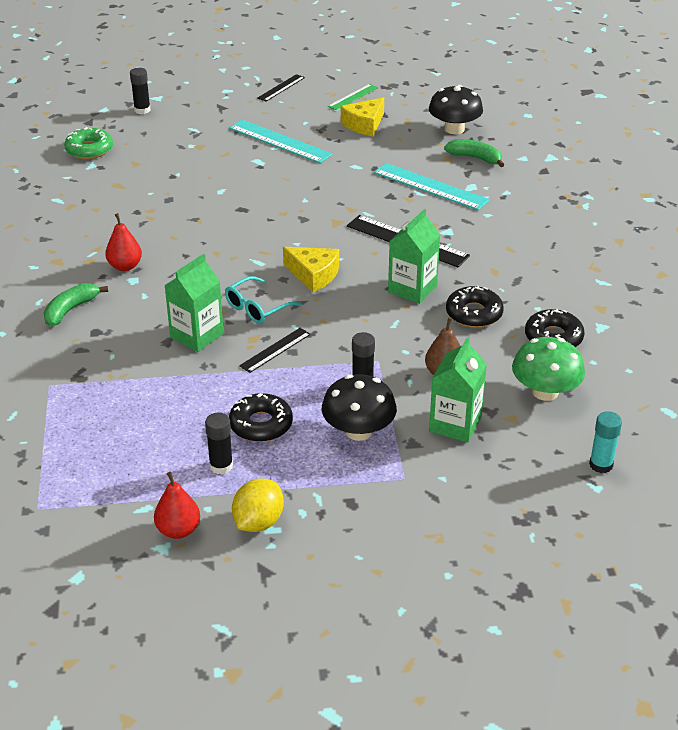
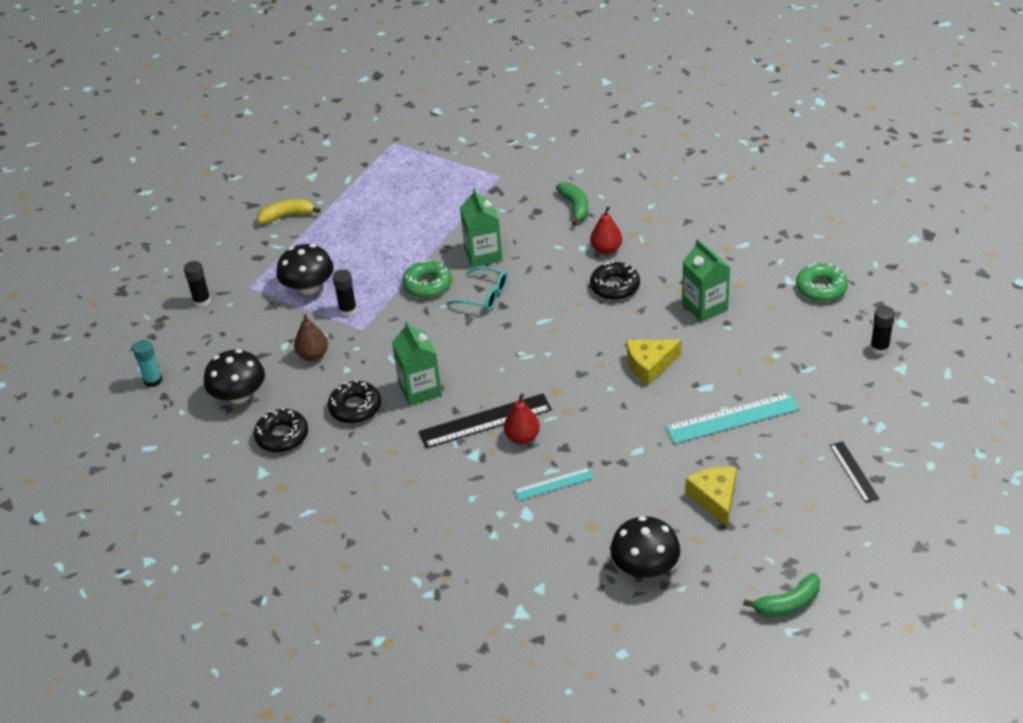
camera: 130 degrees right, 5 degrees up
red pear [154,472,200,539] -> red pear moved to [504,393,540,444]
black glue stick [205,413,233,474] -> black glue stick moved to [184,261,211,307]
turquoise glasses [225,276,302,324] -> turquoise glasses turned 120 degrees clockwise [446,266,507,311]
black donut [229,393,293,442] -> black donut moved to [590,261,640,300]
yellow lemon [232,479,284,532] -> yellow banana [257,199,321,224]
black ruler [239,328,311,373] -> green donut [402,260,452,298]
yellow cheese [283,247,339,292] -> yellow cheese moved to [627,340,681,385]
green ruler [328,84,378,110] -> none
turquoise ruler [374,163,490,210] -> turquoise ruler [514,468,594,501], size x0.58
green carton [429,337,487,442] -> green carton moved to [682,239,730,322]
green banana [444,139,504,167] -> green banana moved to [743,573,820,617]
green mushroom [512,337,585,401] -> black mushroom [204,349,265,404]

